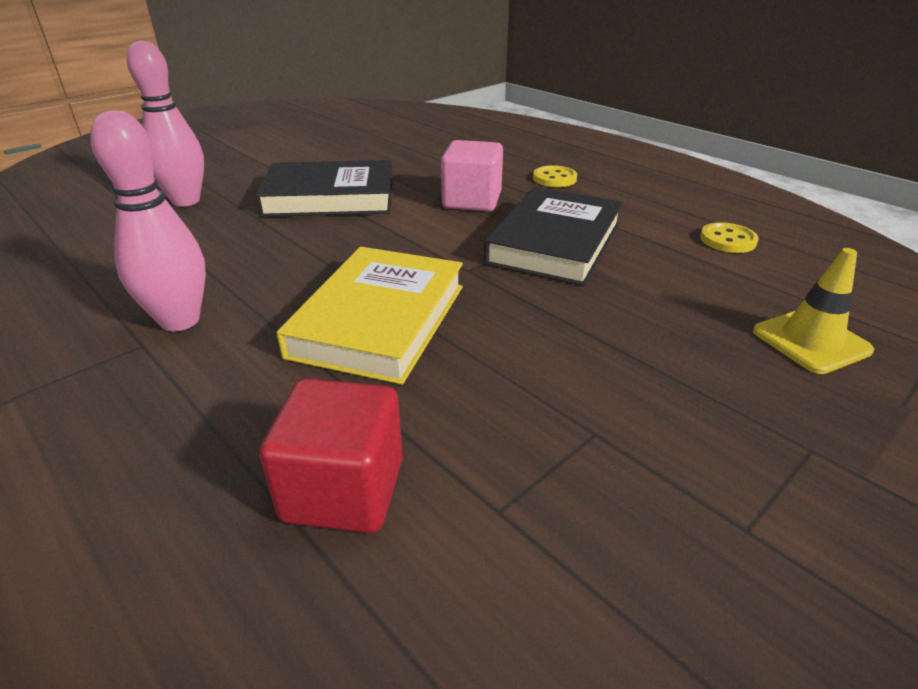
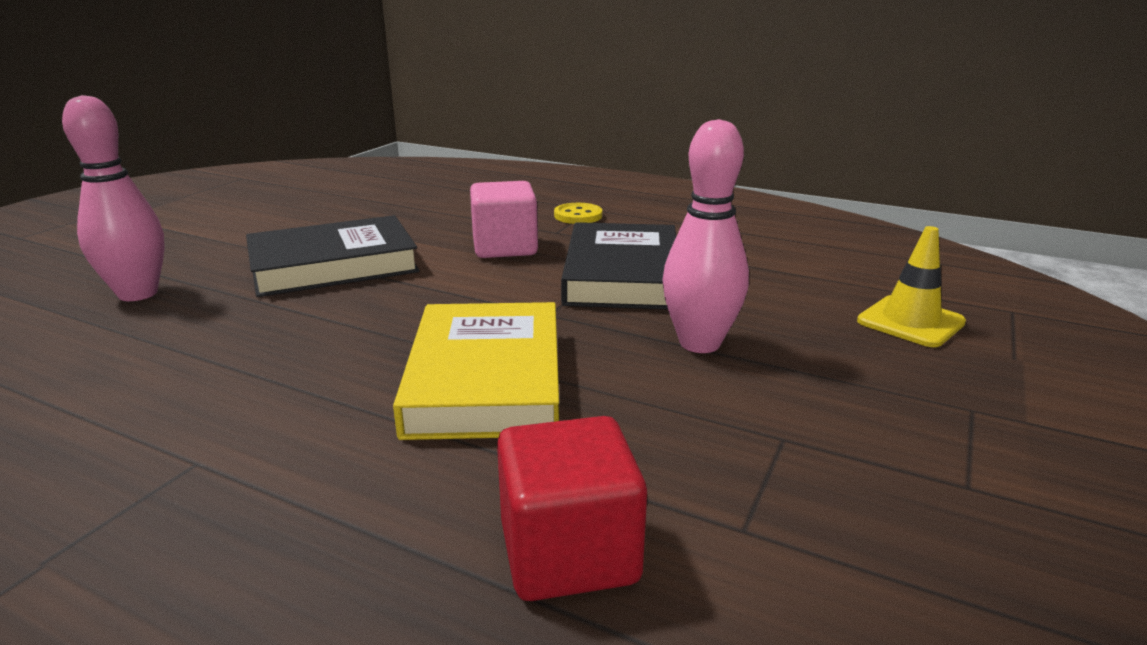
camera: 20 degrees left, 10 degrees down
pink bowling pin [90,110,206,331] -> pink bowling pin moved to [662,119,749,353]
yellow button [700,222,759,253] -> none

